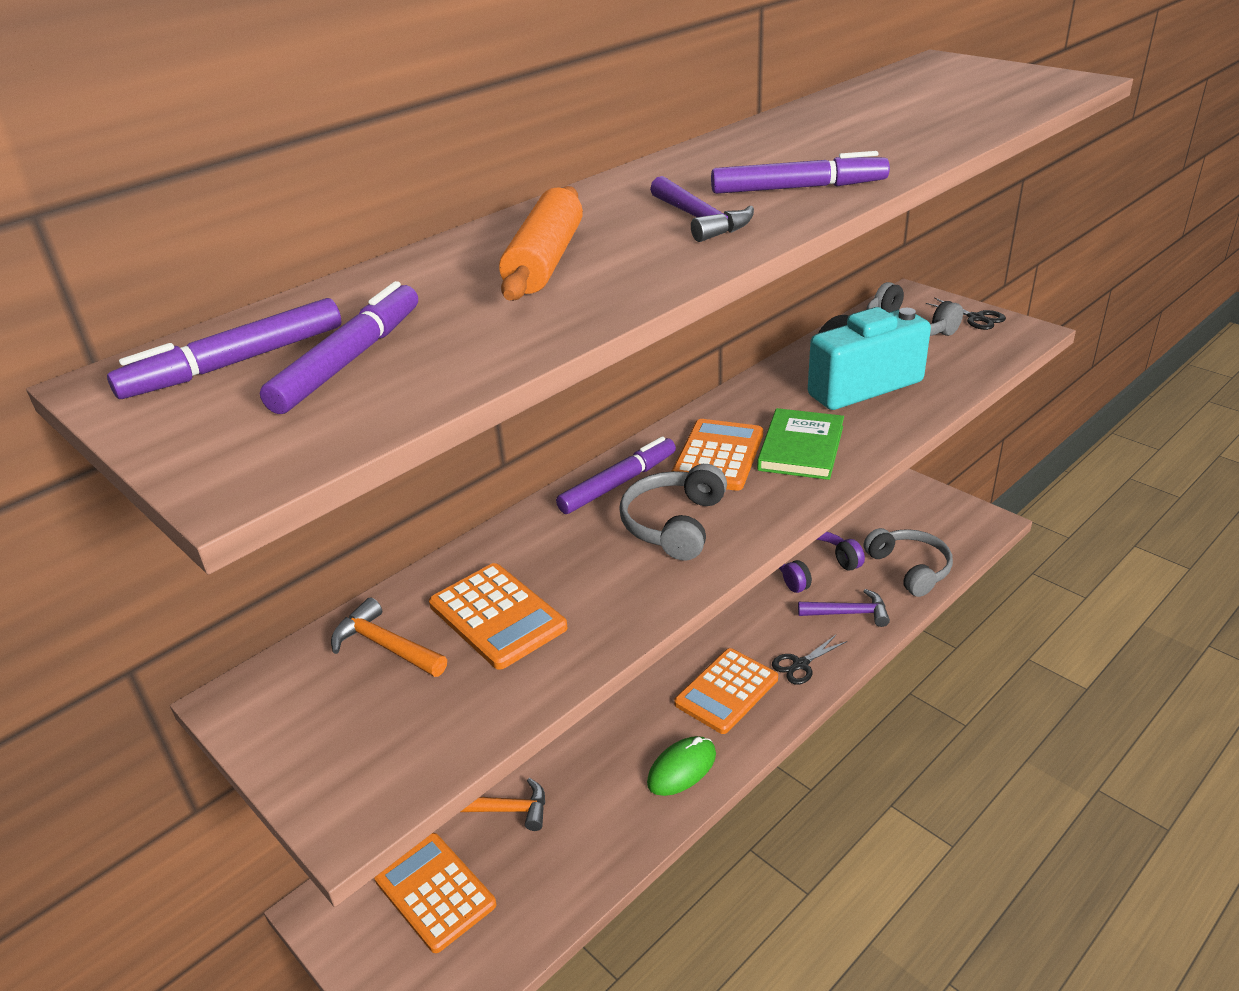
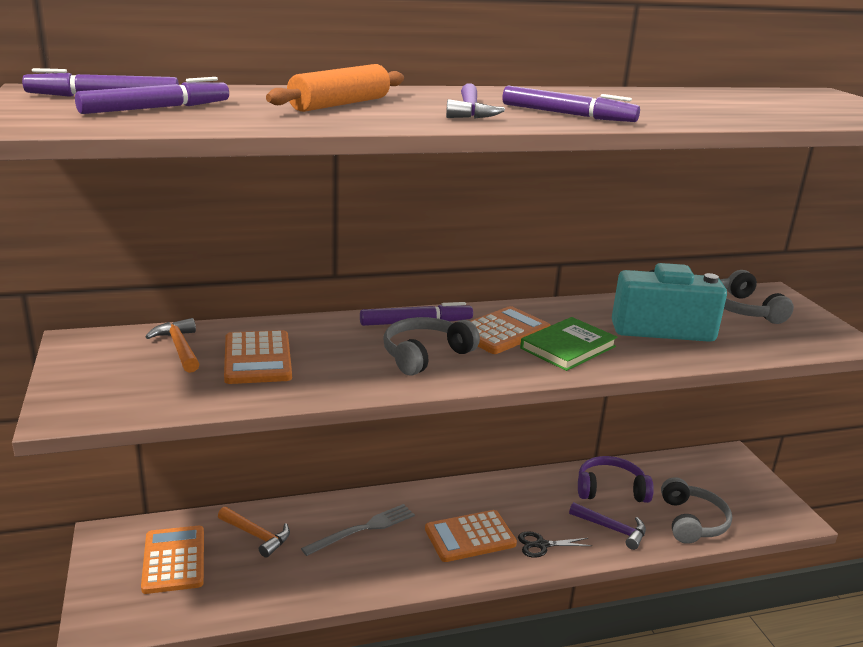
camera: 25 degrees right, 10 degrees down
green mouse [647,736,716,796] -> none
black scissors [926,298,1006,330] -> none
none -> grey fork [301,504,415,556]

